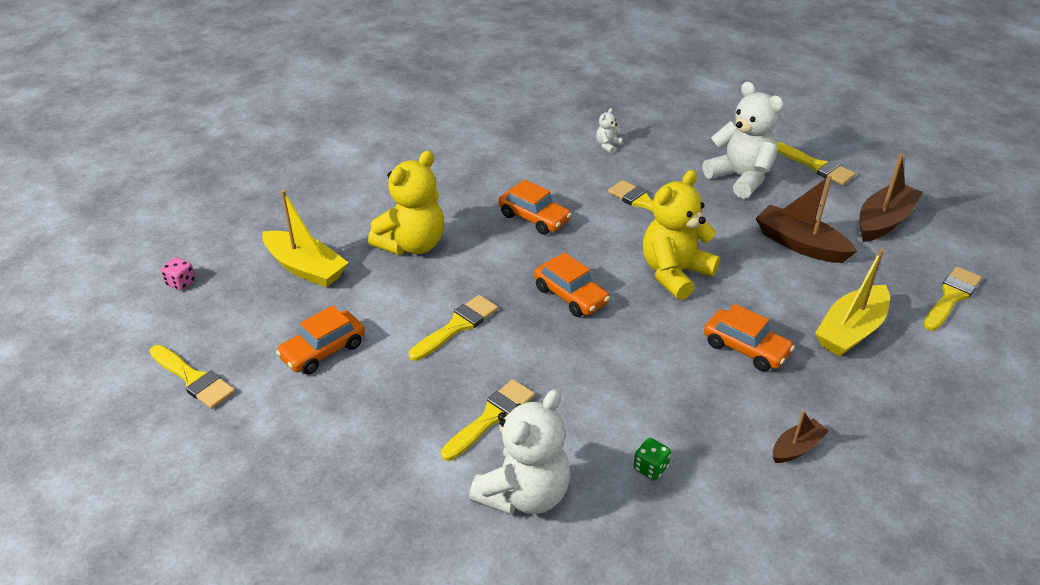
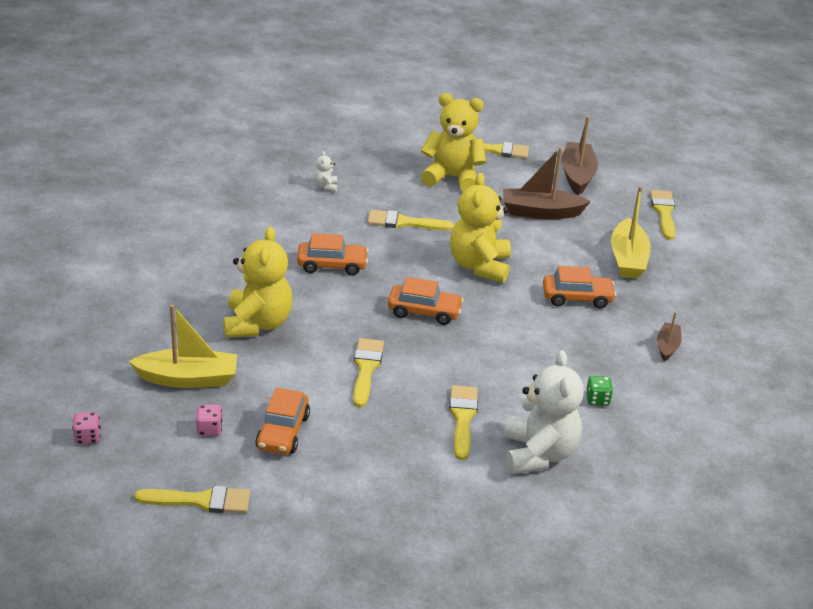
camera: 40 degrees left, 5 degrees down
white teddy bear [702,82,784,199] -> yellow teddy bear [421,93,486,192]
none -> pink dice [196,405,222,436]

